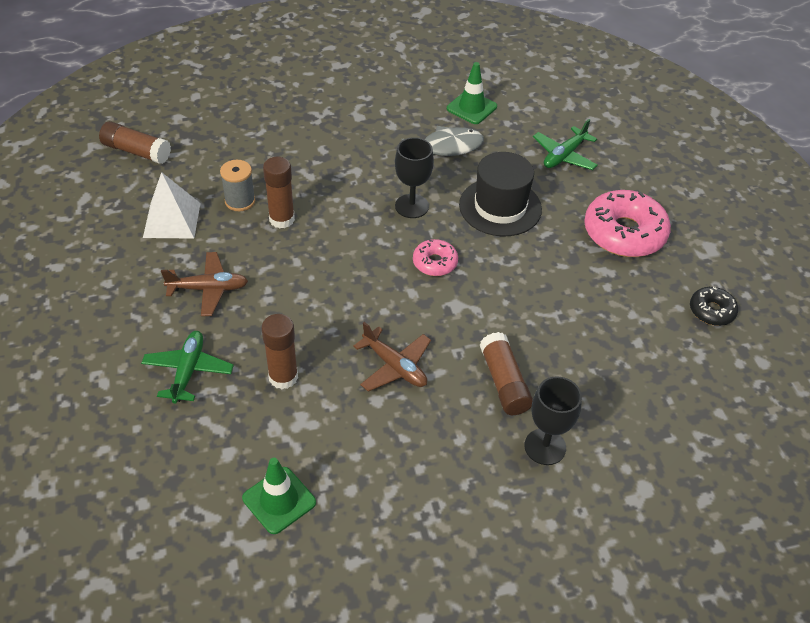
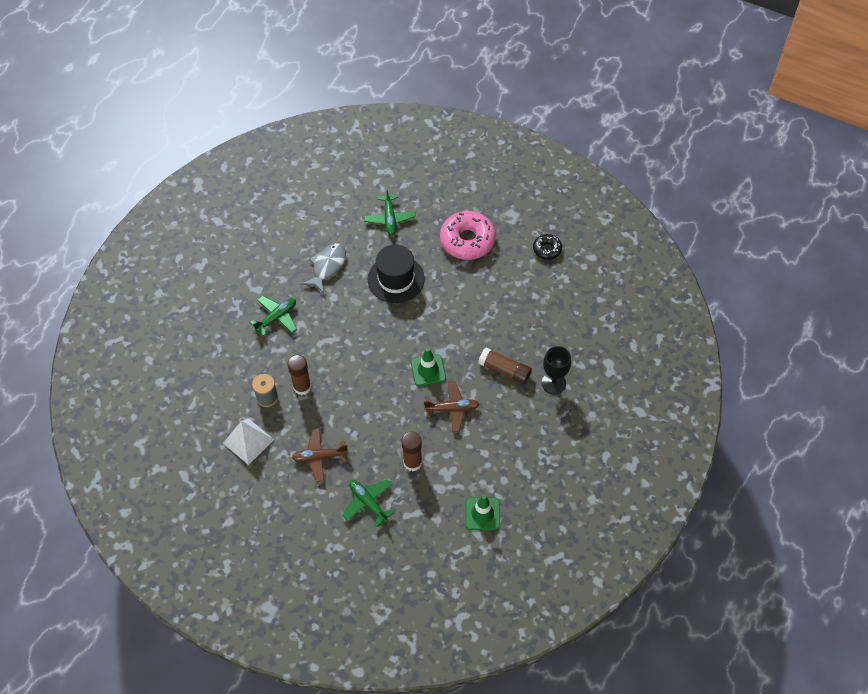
camera: 45 degrees left, 10 degrees up
brown glue stick [99,121,171,164] -> none
brown plane [161,252,248,316] -> brown plane turned 135 degrees counterclockwise [292,428,348,482]
black goblet [395,137,434,218] -> none
pink donut [413,239,458,276] -> none
green traffic cone [447,62,497,124] -> green traffic cone moved to [411,348,446,386]
none -> green plane [250,296,297,336]

